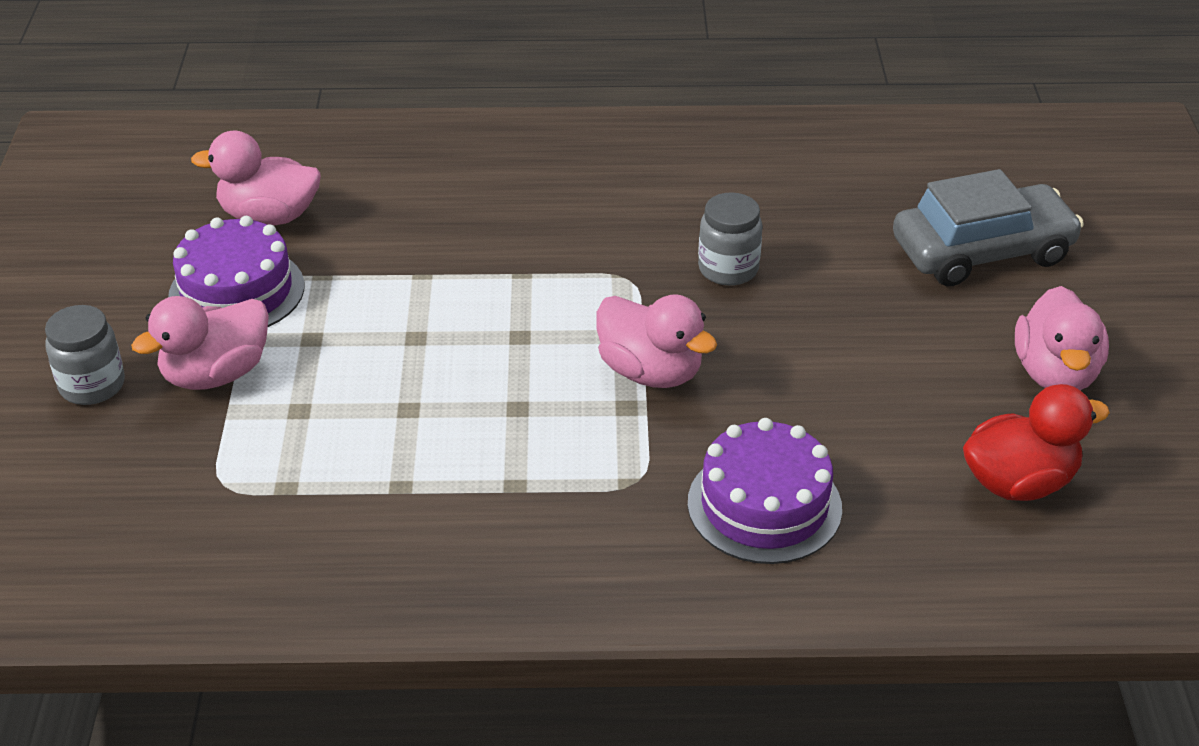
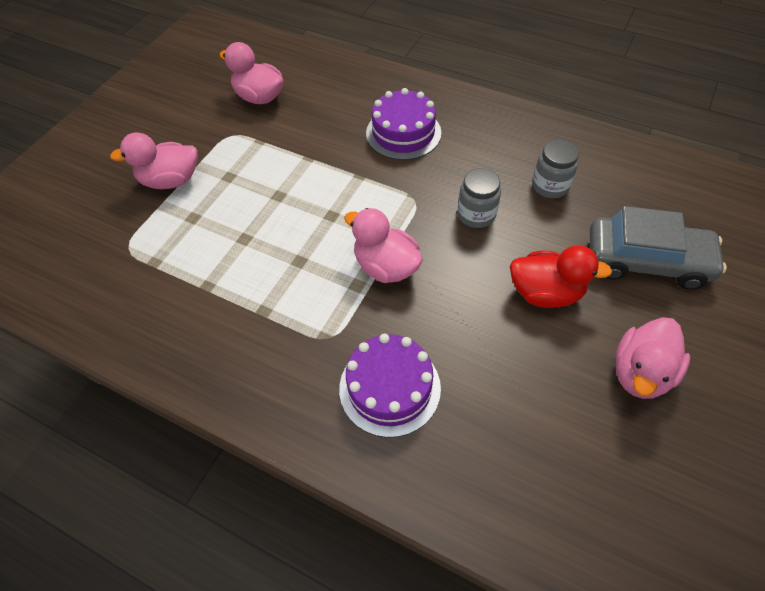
camera: 30 degrees right, 15 degrees up
grey jar [45,305,125,405] -> grey jar moved to [532,139,579,198]
purple cake [168,216,304,327] -> purple cake moved to [366,88,441,160]
pink duck [596,294,717,388] -> pink duck turned 150 degrees clockwise [344,208,423,283]
red duck [963,384,1110,501] -> red duck moved to [510,245,612,308]

